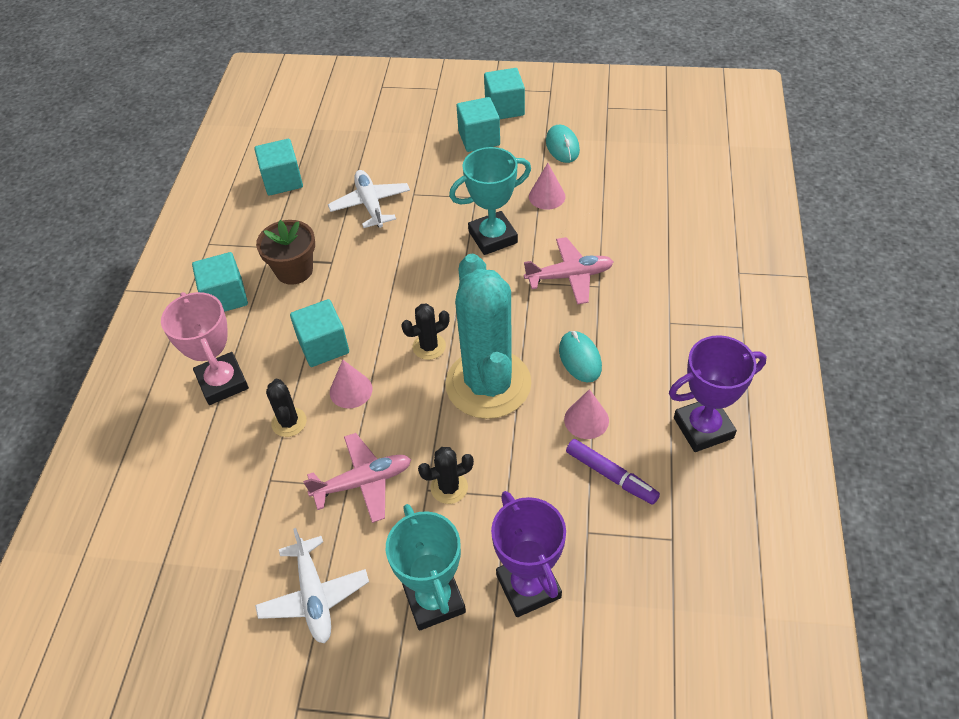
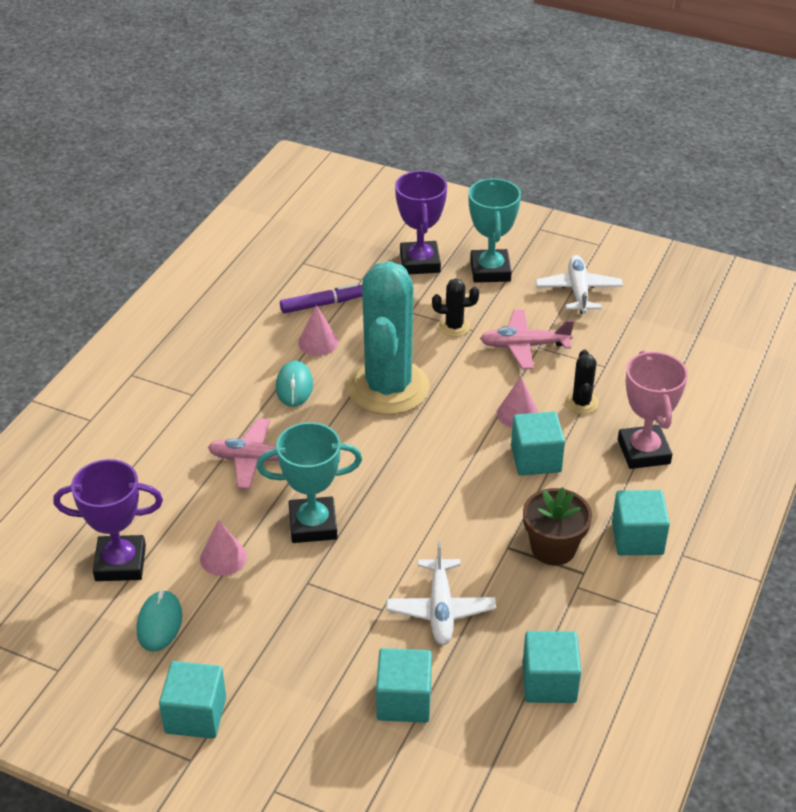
camera: 165 degrees left, 10 degrees down
black cactus [401,303,449,360] -> none
turquoise cube [457,97,500,152] -> turquoise cube moved to [376,648,432,723]
purple marker [566,439,660,504] -> purple marker turned 105 degrees clockwise [280,283,362,313]
purple trophy [669,335,767,452] -> purple trophy moved to [53,459,163,581]

